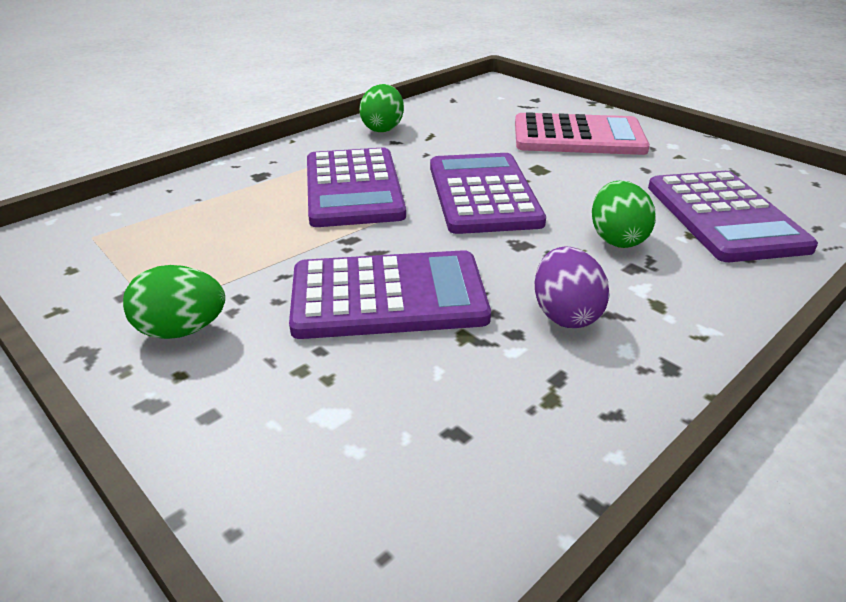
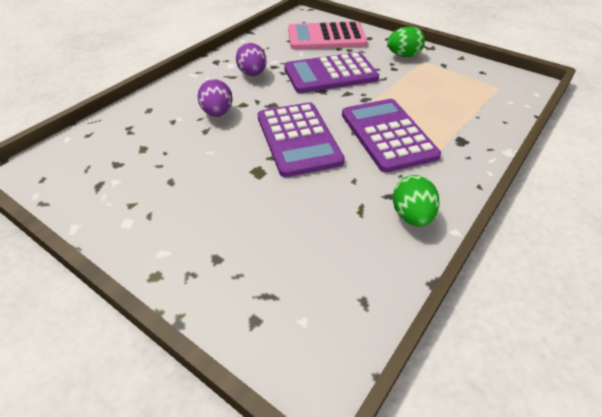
camera: 170 degrees right, 10 degrees up
pink calculator [515,112,650,155] -> pink calculator moved to [288,22,367,50]
green egg [592,181,656,248] -> purple egg [198,79,233,117]
purple calculator [648,171,818,262] -> none

